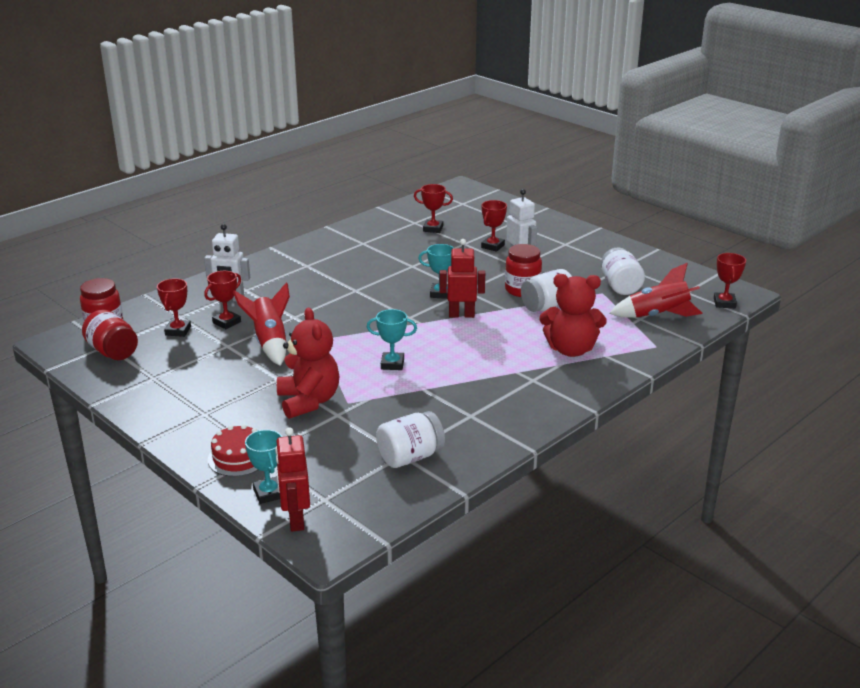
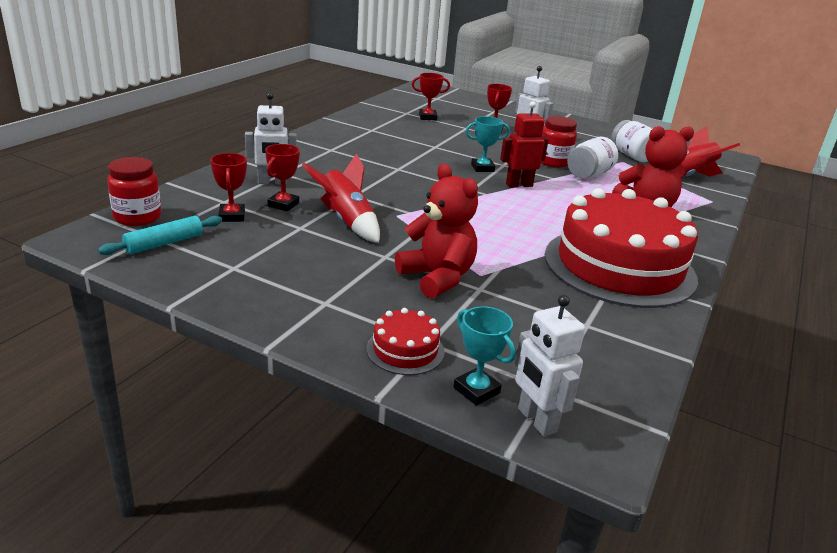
camera: 20 degrees left, 0 degrees up
red jar [82,309,138,360] -> turquoise rolling pin [98,216,222,255]
red robot [275,427,310,531] -> white robot [515,295,585,437]
turquoise trophy [367,309,417,370] -> none
white jar [376,411,445,468] -> none
red trophy [714,253,746,308] -> none
none -> red cake [545,188,698,308]

